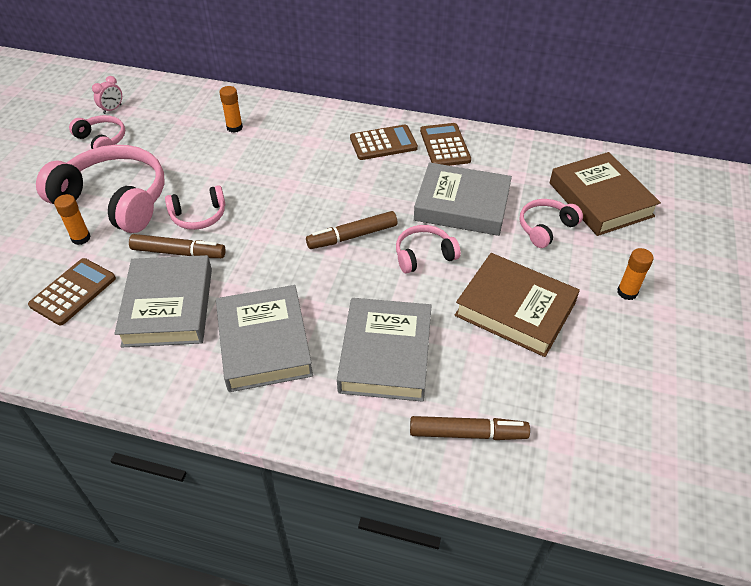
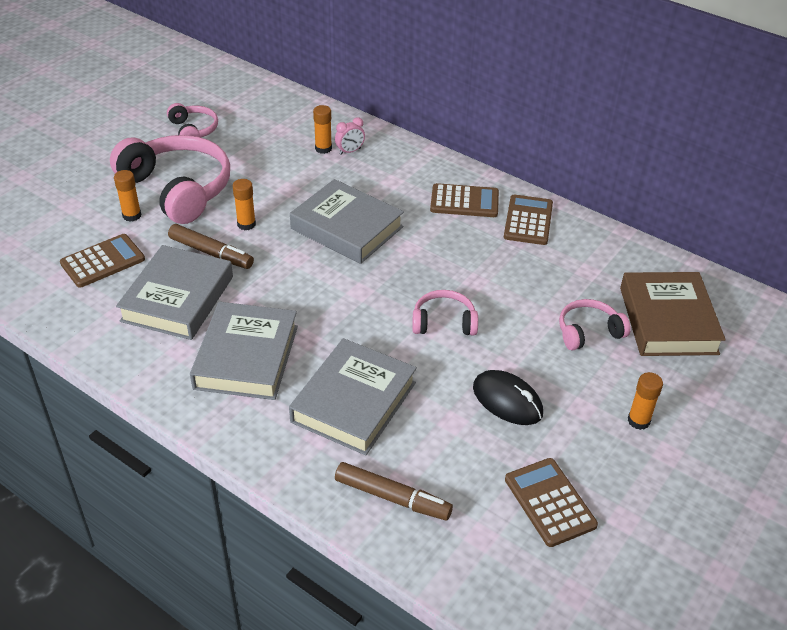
camera: 20 degrees right, 5 degrees down
pink clock [92,76,122,114] -> pink clock moved to [335,117,365,155]
pink headphones [165,185,225,230] -> orange glue stick [233,179,256,230]
brown marker [306,211,397,249] -> none
grey book [414,162,512,236] -> grey book moved to [290,179,404,264]
brown book [454,253,580,357] -> black mouse [473,370,543,425]
none -> brown calculator [505,458,598,547]

